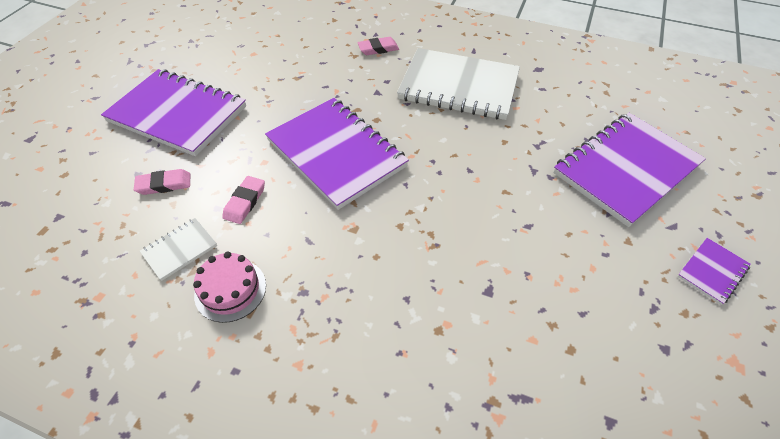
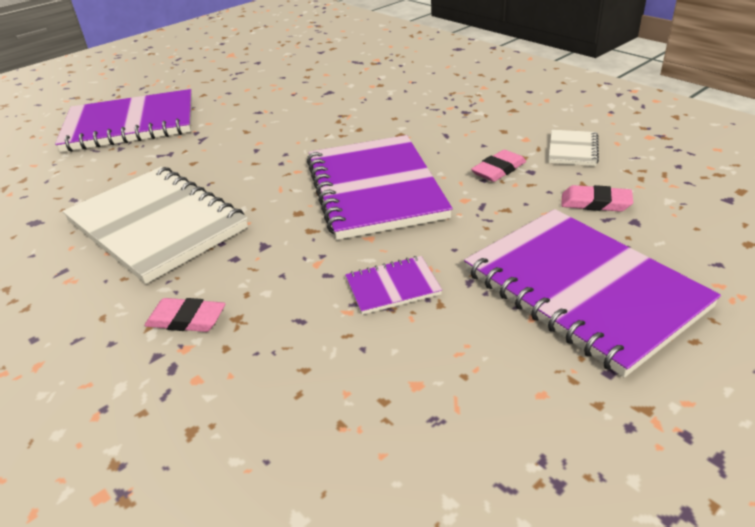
camera: 150 degrees left, 15 degrees down
white notebook [140,218,217,281] -> white notebook turned 60 degrees counterclockwise [549,130,599,166]
pink cake [193,252,266,323] -> none
purple notebook [677,238,751,305] -> purple notebook moved to [345,256,442,315]

